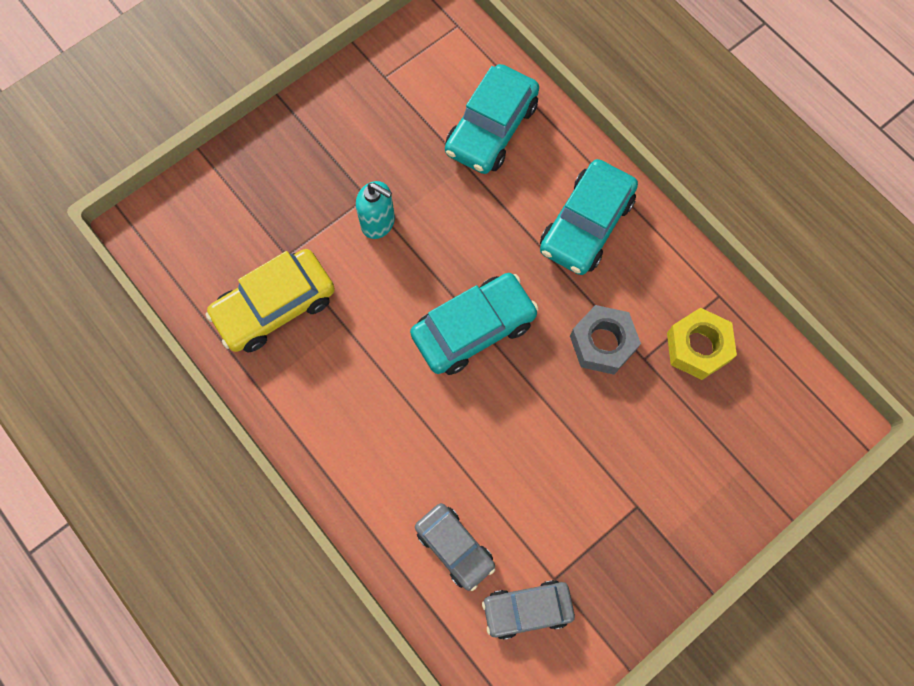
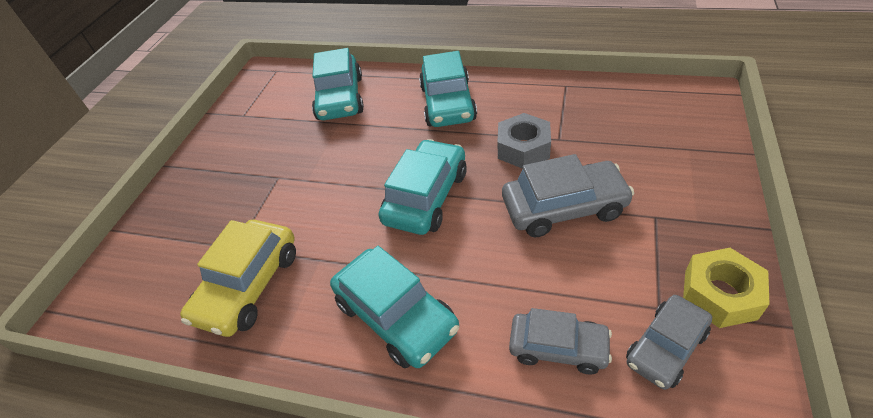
camera: 30 degrees left, 25 degrees down
turquoise soap dispenser [356,181,395,239] -> none
yellow nut [667,308,737,380] -> yellow nut moved to [683,248,770,328]
none -> turquoise car [330,246,459,368]
none -> grey car [502,154,634,237]

